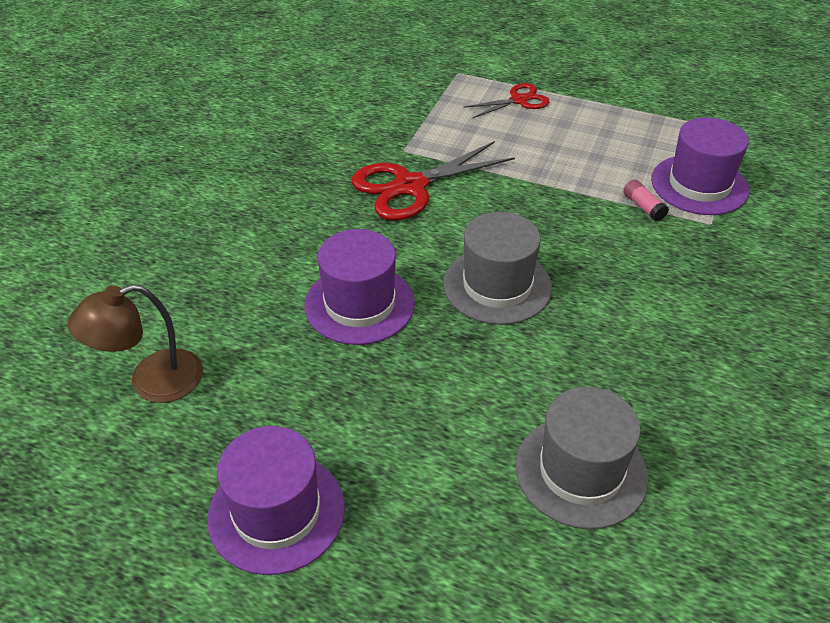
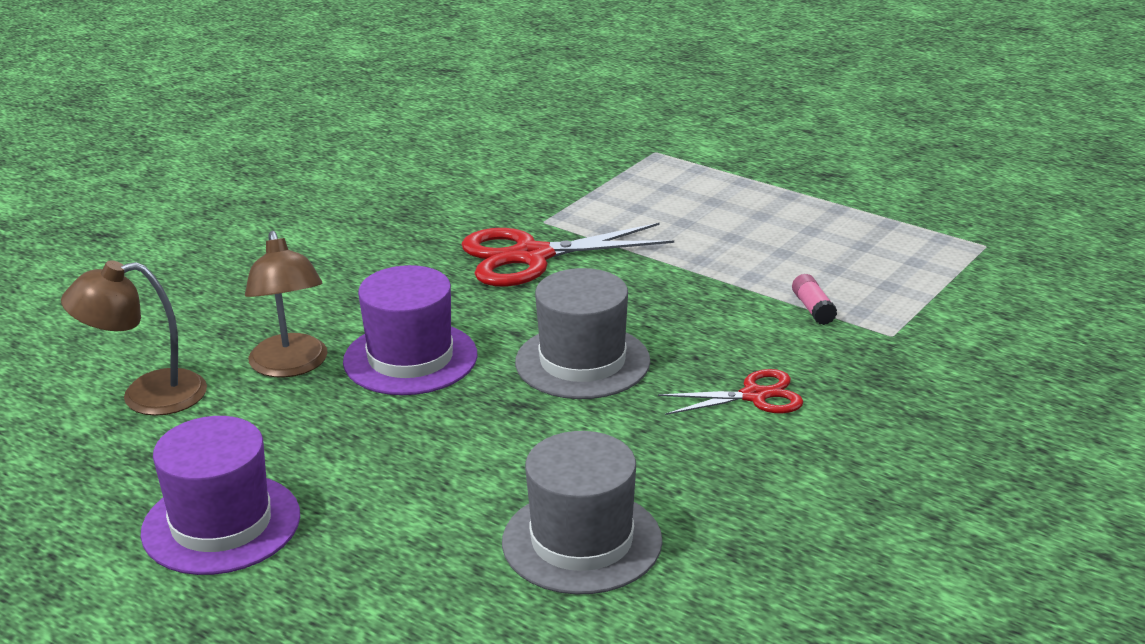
camera: 15 degrees right, 15 degrees down
red scissors [463,83,550,118] -> red scissors moved to [658,369,803,415]
purple hat [651,117,749,215] -> none
none -> brown lamp [245,231,327,378]

